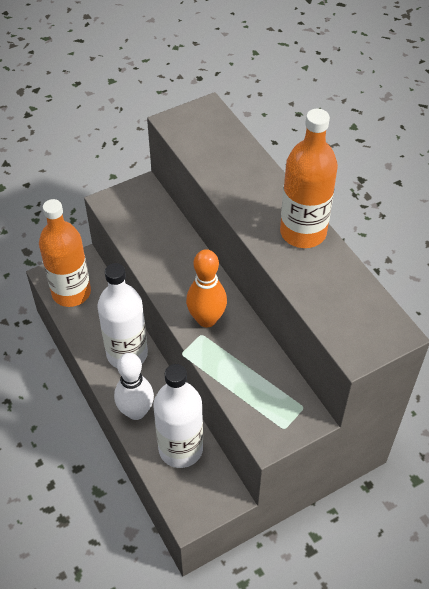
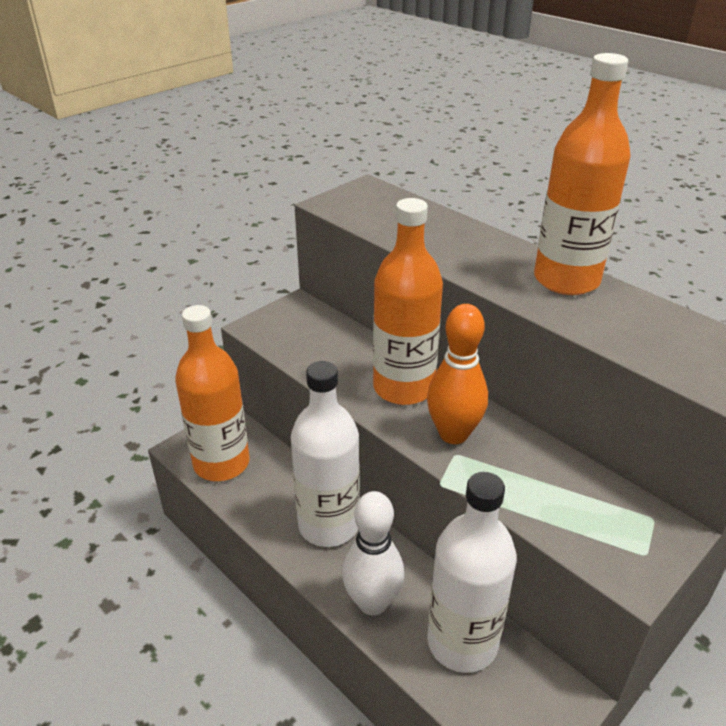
camera: 15 degrees left, 15 degrees down
none -> orange bottle [373,198,443,405]

